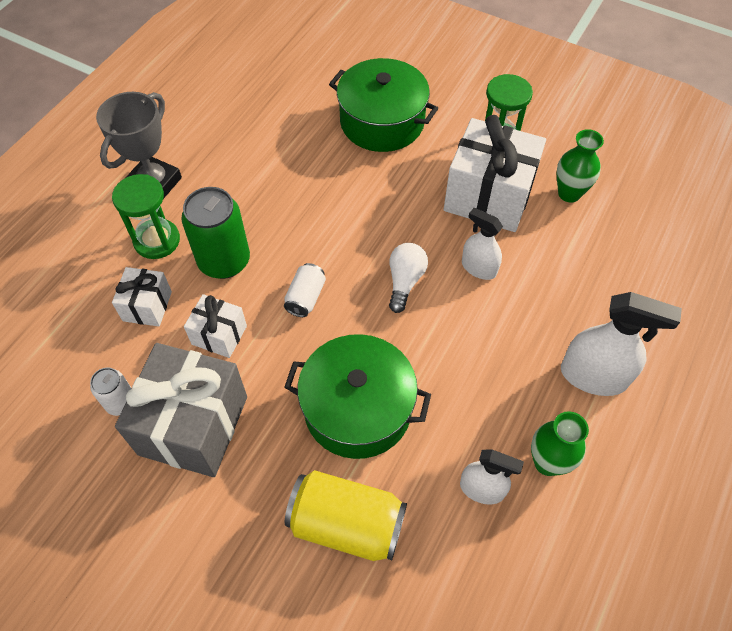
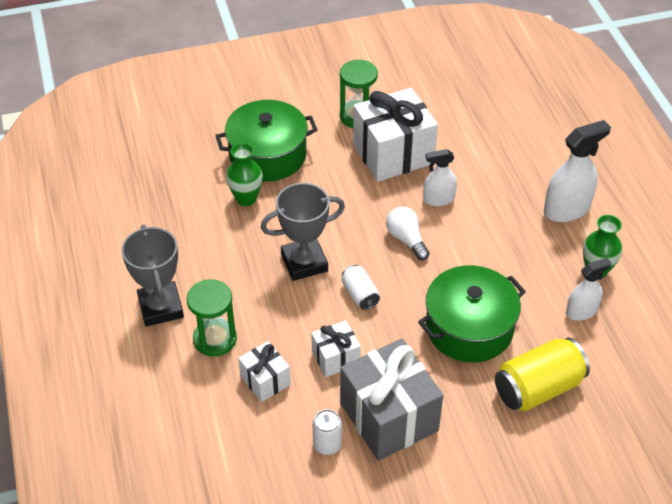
camera: 45 degrees left, 10 degrees down
green can [181,187,250,279] -> none
green vase [557,129,604,203] -> green vase moved to [226,143,263,206]
none -> grey trophy [261,183,345,281]

